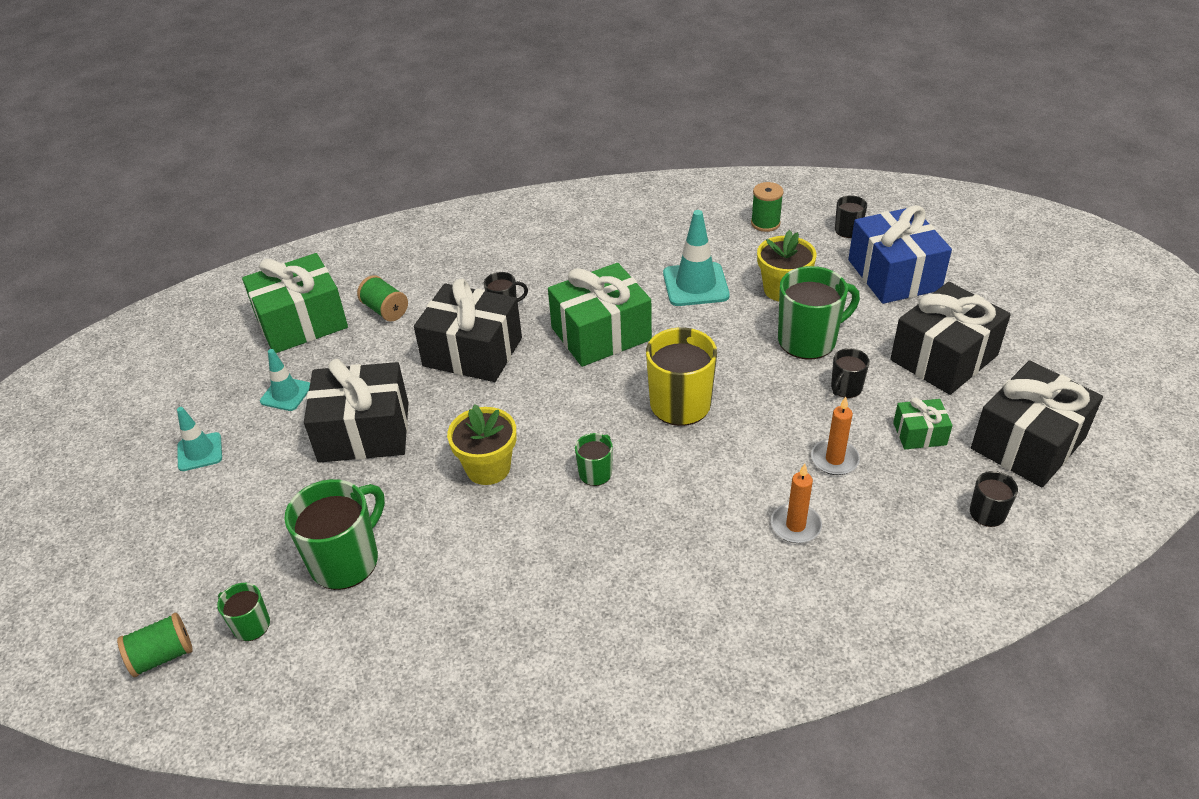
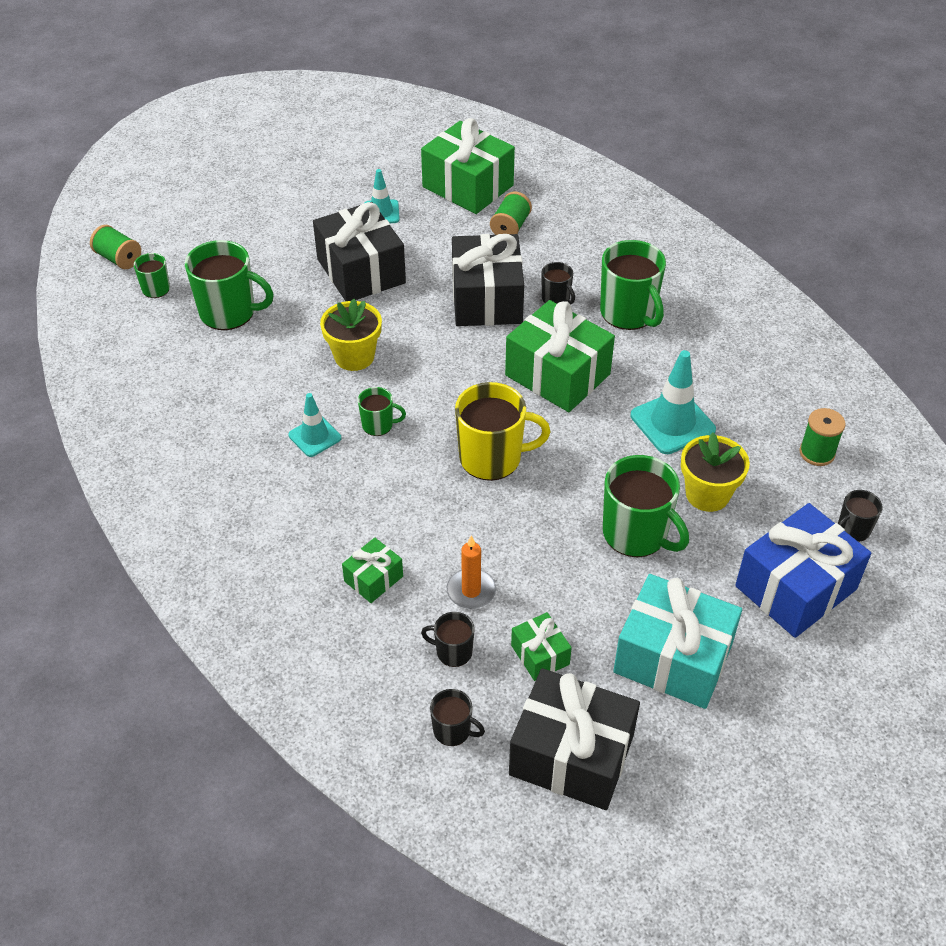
camera: 65 degrees right, 5 degrees up
turquoise traffic cone [177,407,222,471] -> turquoise traffic cone moved to [288,393,341,457]
orange candle [771,464,822,543] -> green gift [342,538,403,603]
black mug [831,348,870,398] -> black mug moved to [421,612,475,667]
black gift [890,282,1011,395] -> turquoise gift [613,574,742,709]
none -> green mug [600,240,666,330]

